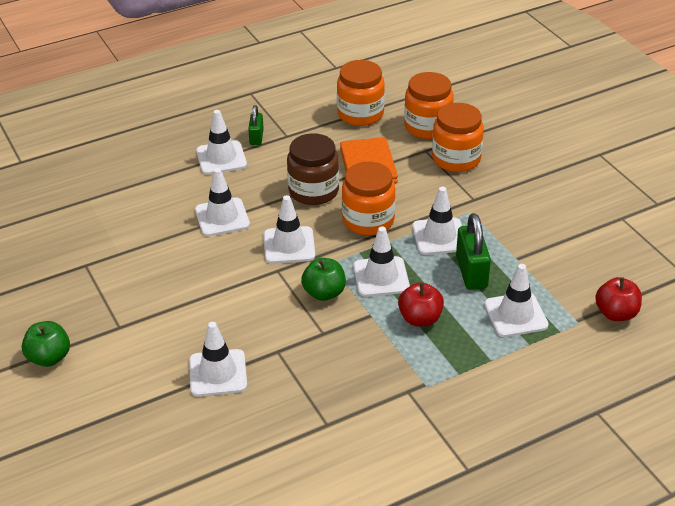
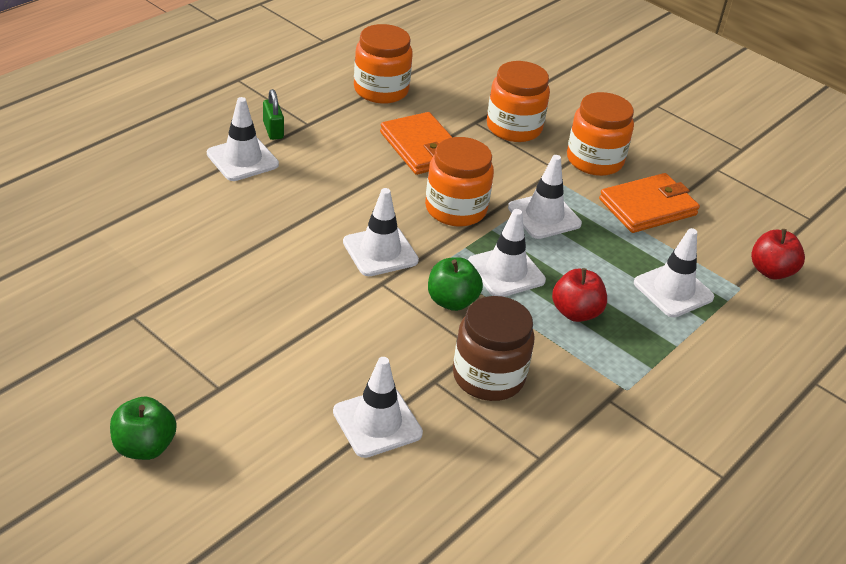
camera: 25 degrees left, 0 degrees up
white traffic cone [195,168,250,236] -> none
brown jar [287,133,339,205] -> brown jar moved to [453,296,535,401]
orange jar [404,72,454,139] -> orange jar moved to [567,92,634,176]
green padlock [456,213,491,290] -> none
none -> orange wallet [599,173,700,233]

